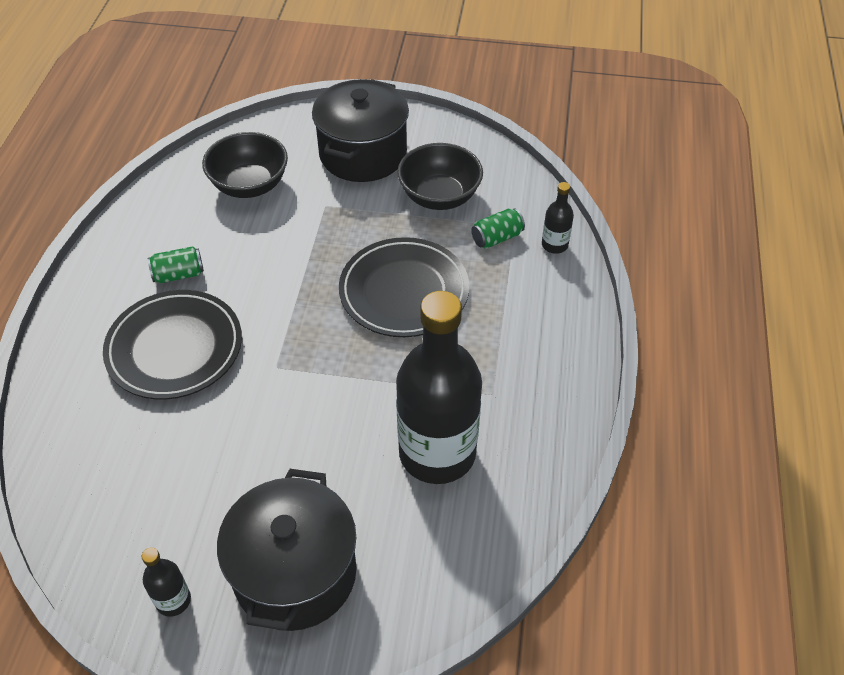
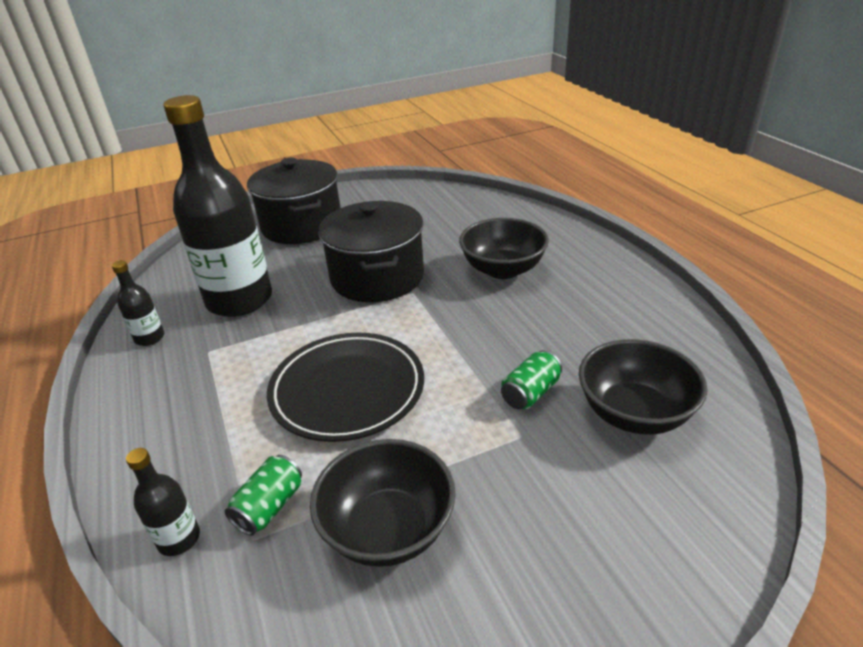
camera: 150 degrees right, 15 degrees down
black plate [103,290,242,399] -> black bowl [459,218,549,279]
black bottle [142,547,191,617] -> black bottle moved to [112,260,164,346]
green can [148,246,204,283] -> green can moved to [501,350,562,409]
black pot [312,79,409,182] -> black pot moved to [318,201,424,302]

